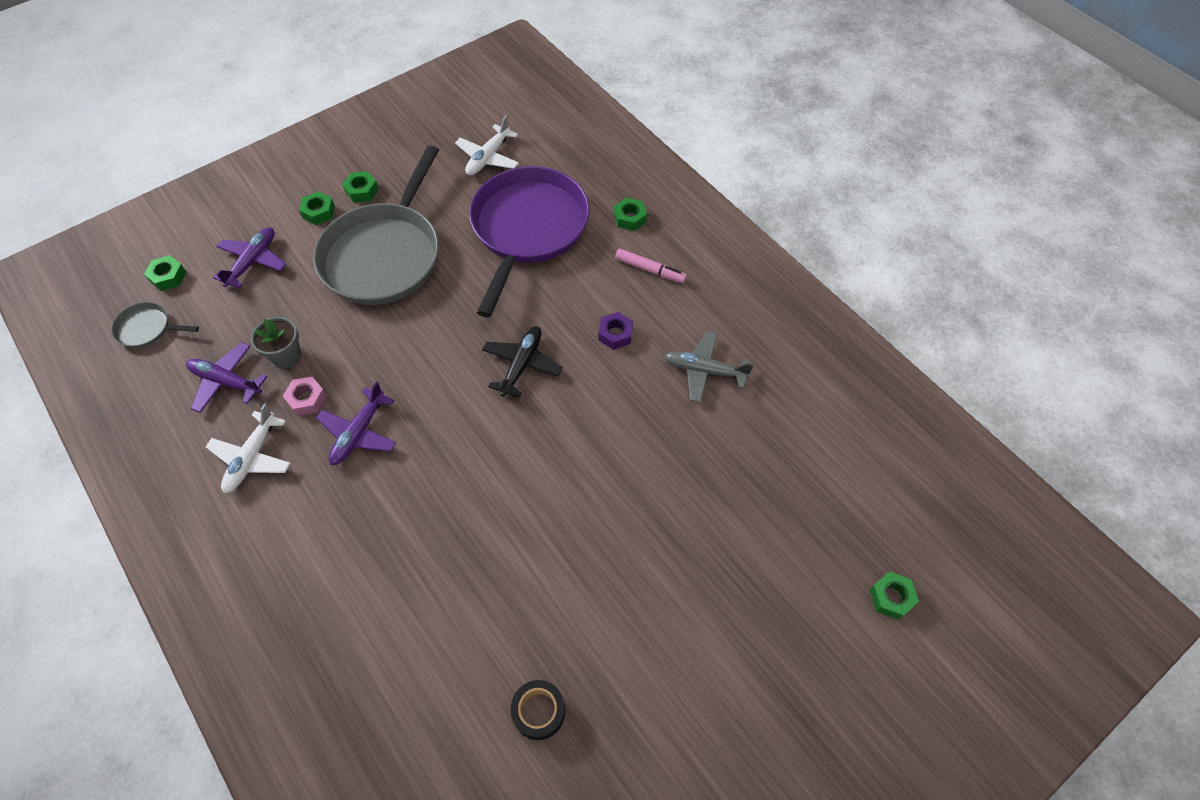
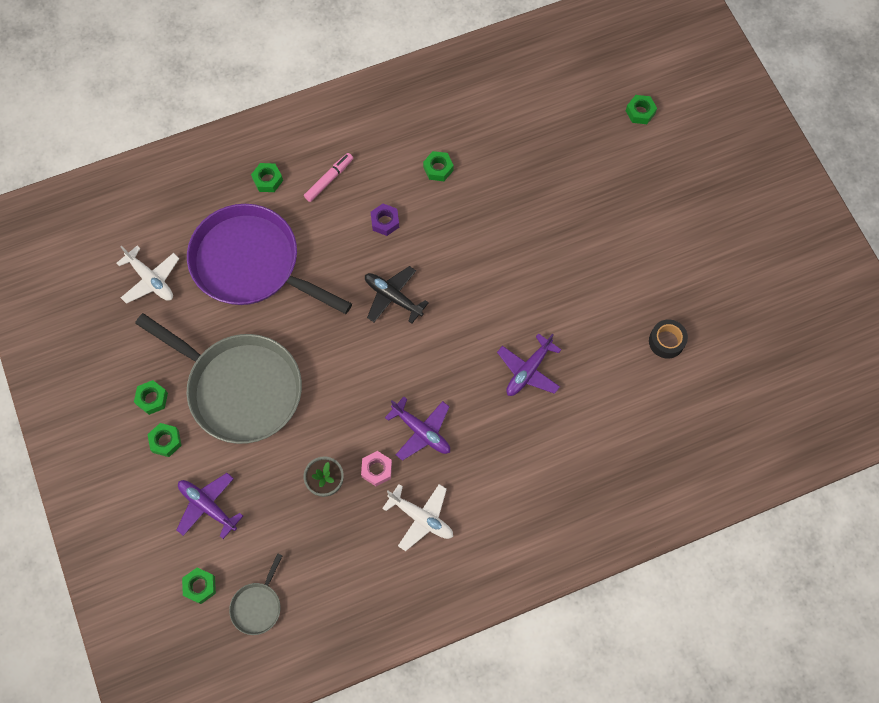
camera: 75 degrees left, 10 degrees up
purple plane [186,342,267,413] -> purple plane moved to [497,333,561,396]
grey plane [664,331,754,403] -> green nut [423,151,454,181]

